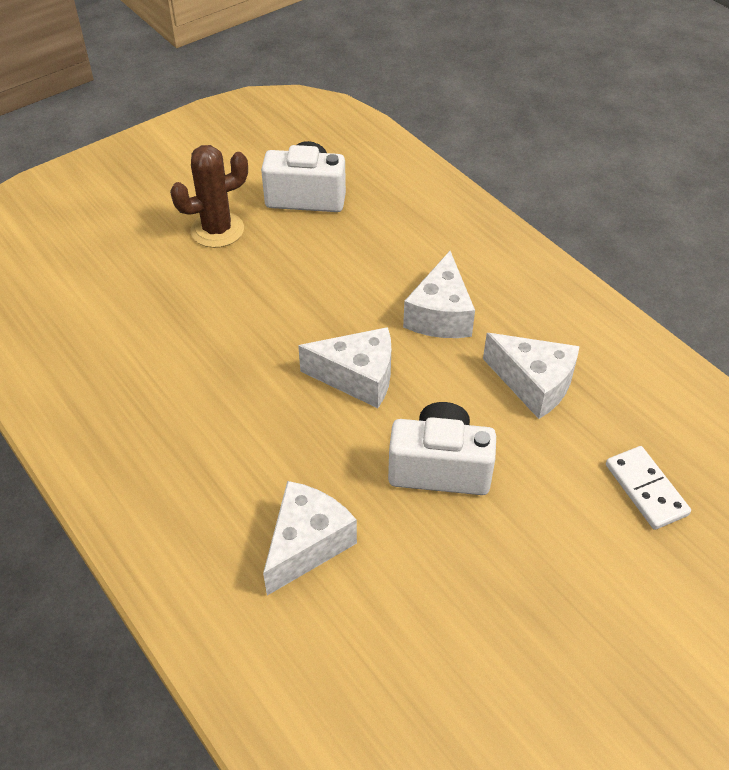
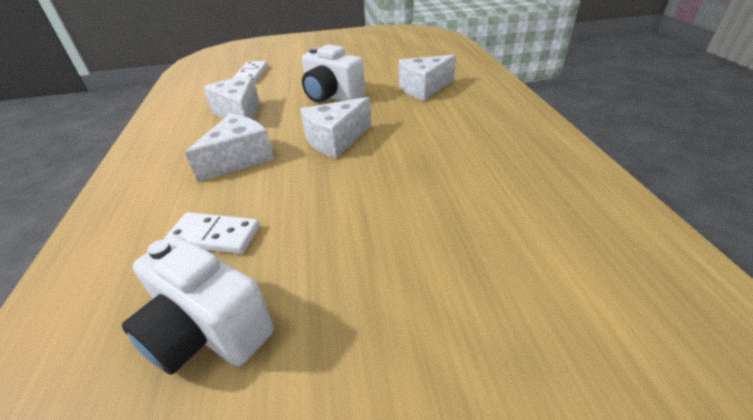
camera: 150 degrees left, 10 degrees down
brown cactus [170,145,248,248] -> none
white cheese [298,327,391,408] -> white cheese turned 75 degrees counterclockwise [300,97,372,158]
none -> white domino [164,212,260,254]

